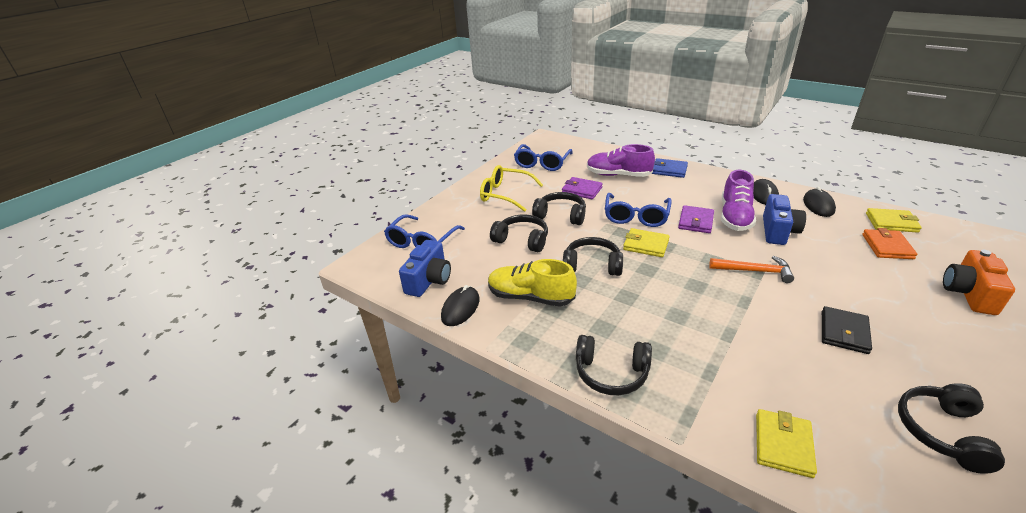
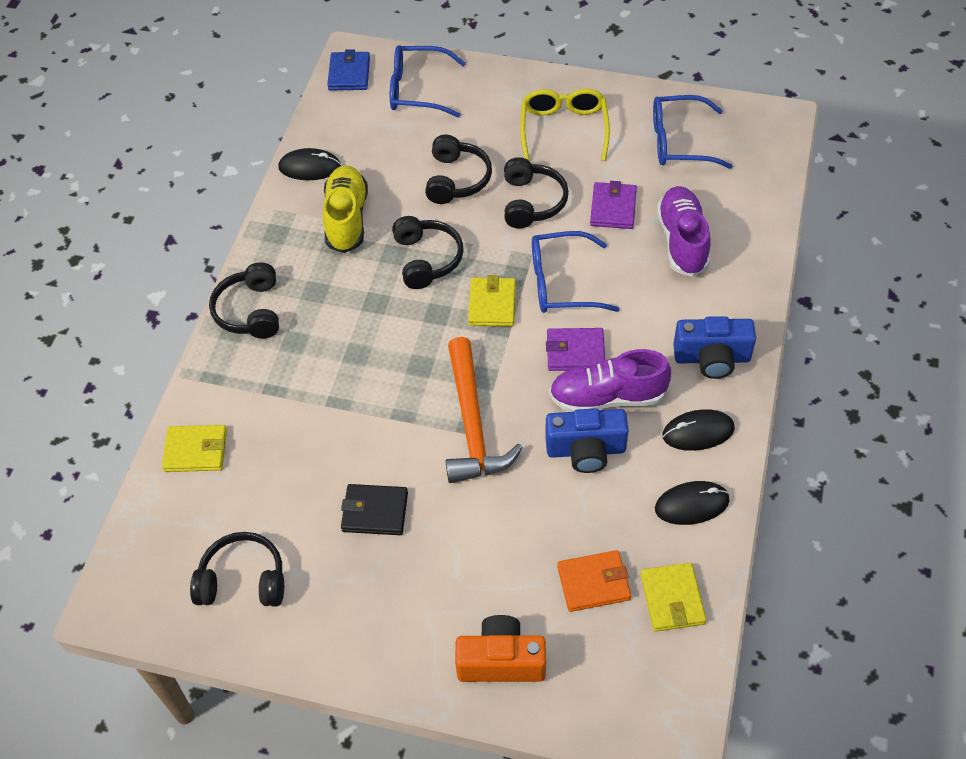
camera: 70 degrees right, 20 degrees up
blue camera [399,240,451,297] -> blue camera moved to [673,316,756,379]
blue wallet [652,158,688,178] -> blue wallet moved to [327,49,370,90]
orange hammer [709,256,794,283] -> orange hammer [446,337,523,483], size x1.56

